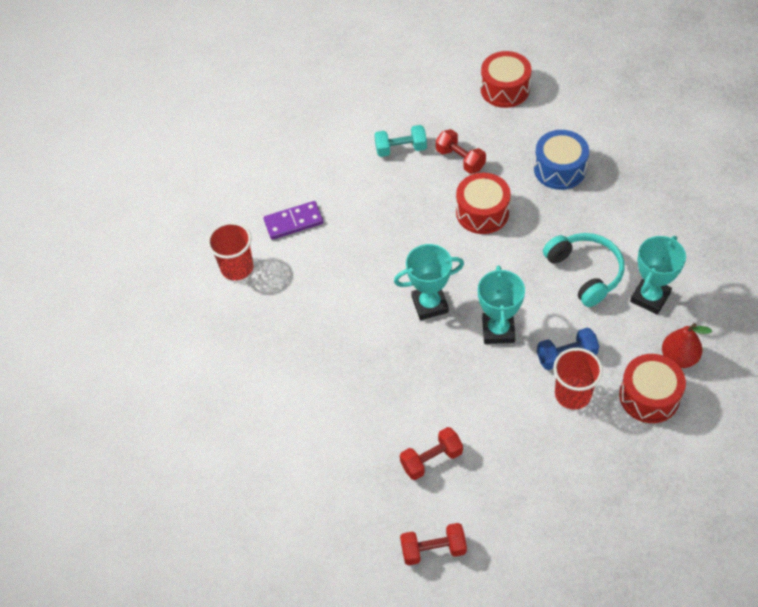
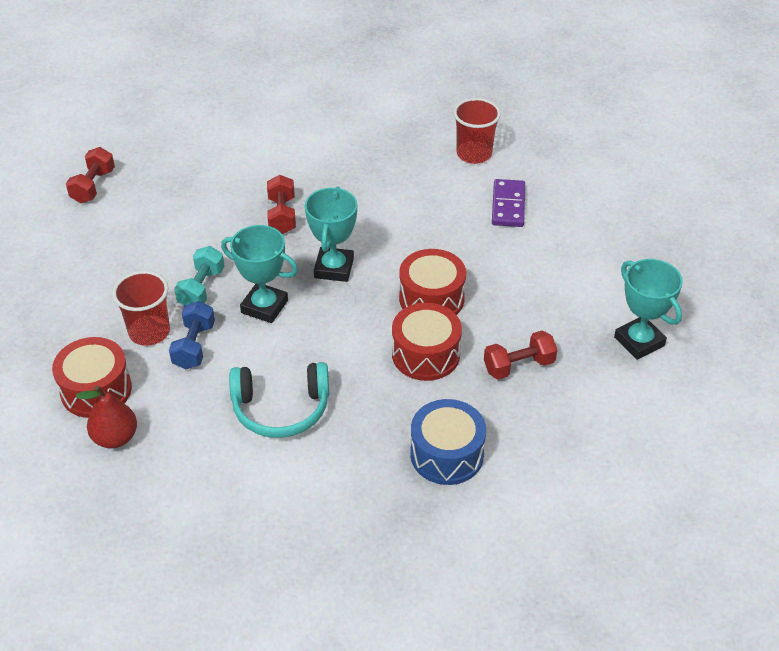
camera: 110 degrees right, 10 degrees down
turquoise dumbbell [374,125,427,157] -> turquoise dumbbell moved to [174,246,225,306]
red dumbbell [400,427,463,480] -> red dumbbell moved to [267,175,296,234]
red drum [481,51,532,108] -> red drum moved to [399,249,466,315]
turquoise trophy [630,236,686,315] -> turquoise trophy moved to [614,259,683,360]

